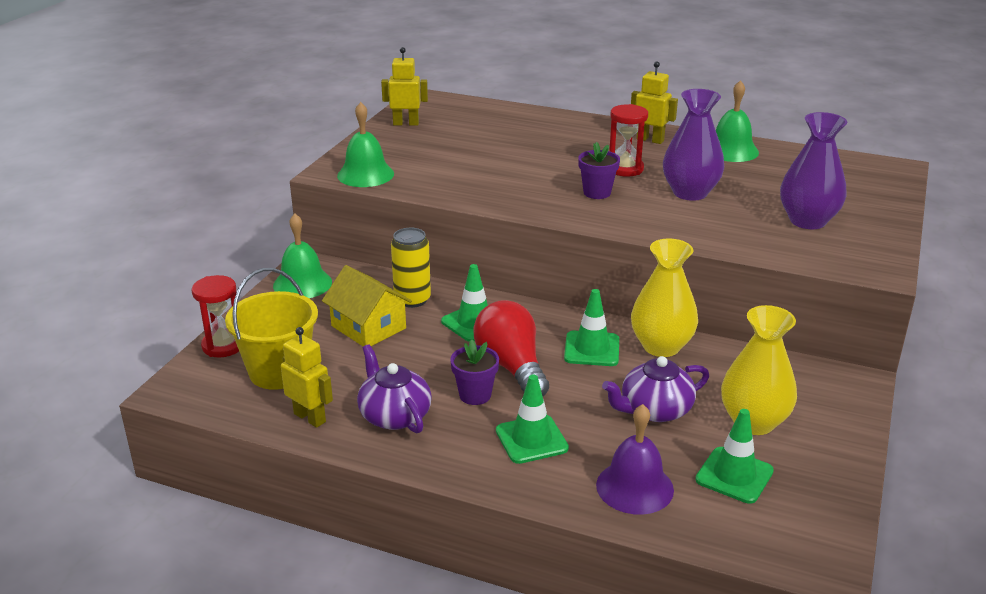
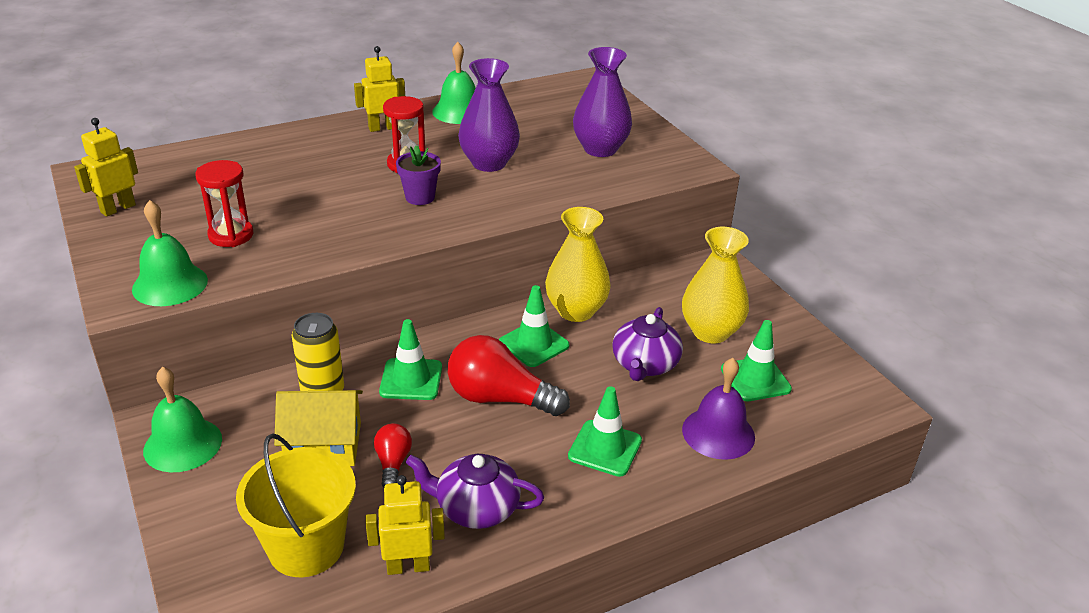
camera: 50 degrees left, 5 degrees up
red hourglass [191,275,239,357] -> red hourglass moved to [195,160,253,247]
purple flower pot [450,339,499,405] -> none
none -> red light bulb [374,423,412,488]

